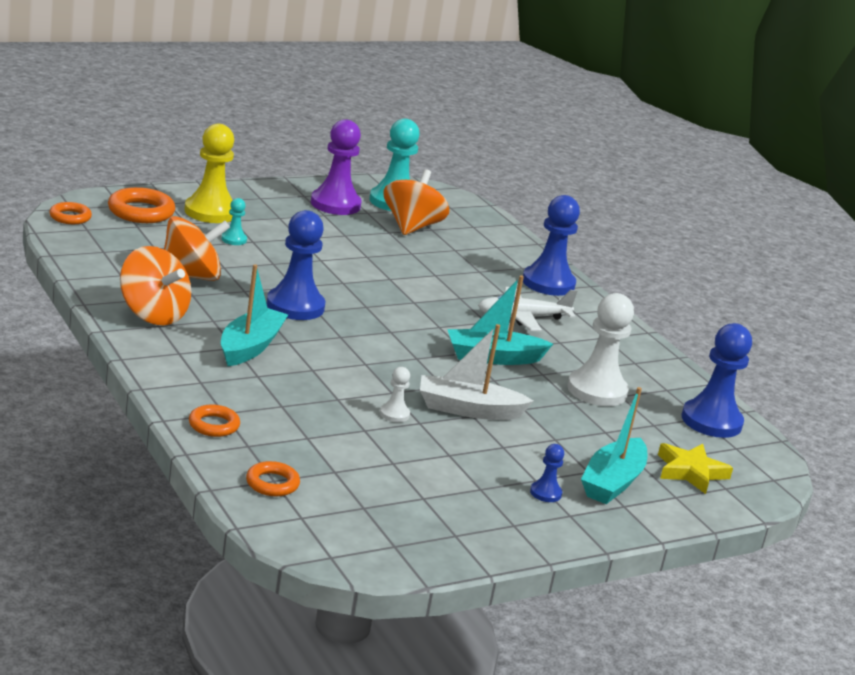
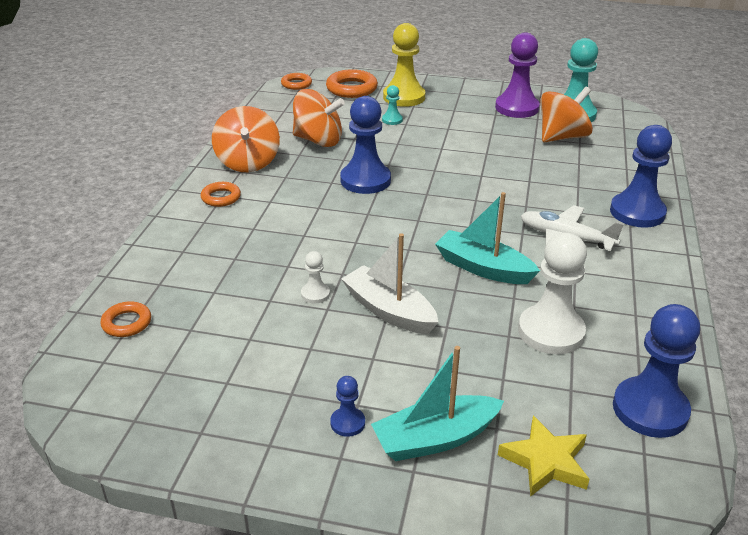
camera: 45 degrees right, 10 degrees up
orange ring [189,404,240,437] -> orange ring moved to [201,182,241,207]
turquoise boat [221,264,288,366] -> none

